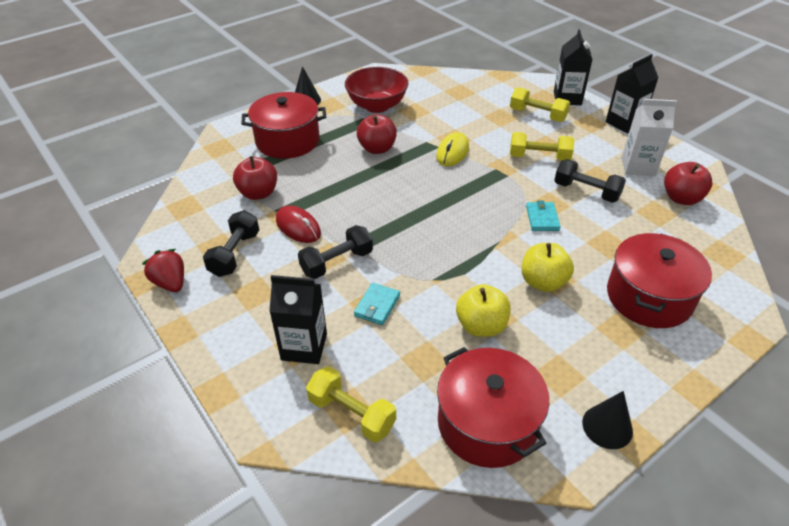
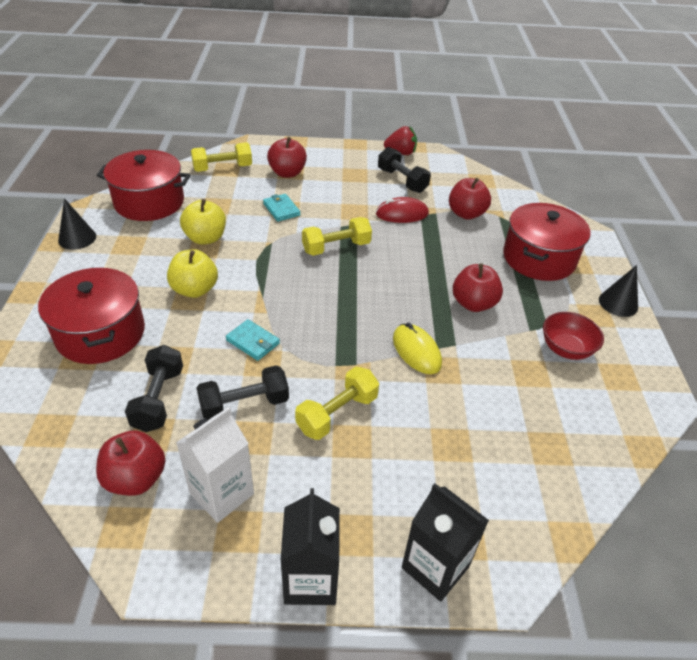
camera: 125 degrees right, 0 degrees up
black carton [269,275,327,364] -> red apple [267,137,307,178]
black dumbbell [298,225,373,279] -> black dumbbell moved to [125,345,183,432]
red bowl [345,67,409,113] -> red bowl [543,312,604,360], size x0.66
yellow dumbbell [510,87,570,122] -> yellow dumbbell moved to [302,217,372,256]

